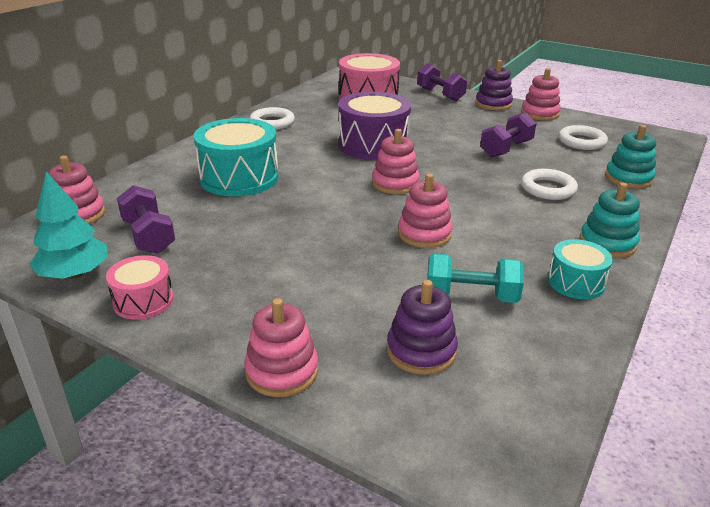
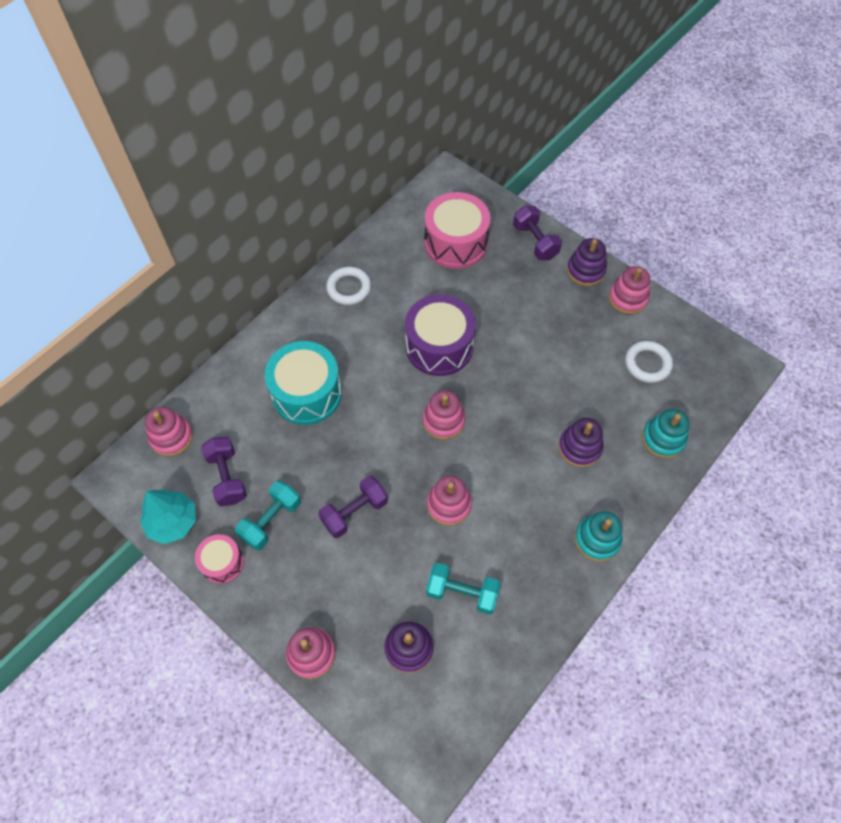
camera: 10 degrees right, 30 degrees up
purple dumbbell [480,112,537,158] -> purple dumbbell moved to [318,476,388,538]
white ring [521,169,578,200] -> purple stacking toy [559,418,603,467]
turquoise drum [548,239,613,299] -> none
none -> turquoise dumbbell [235,481,301,550]

